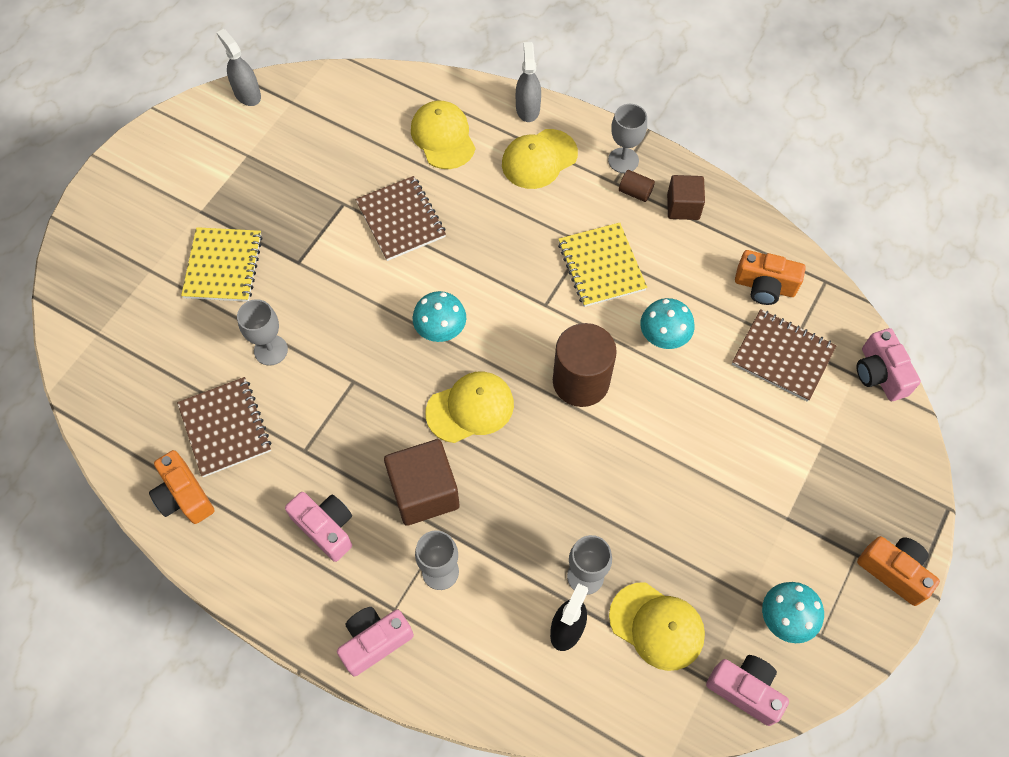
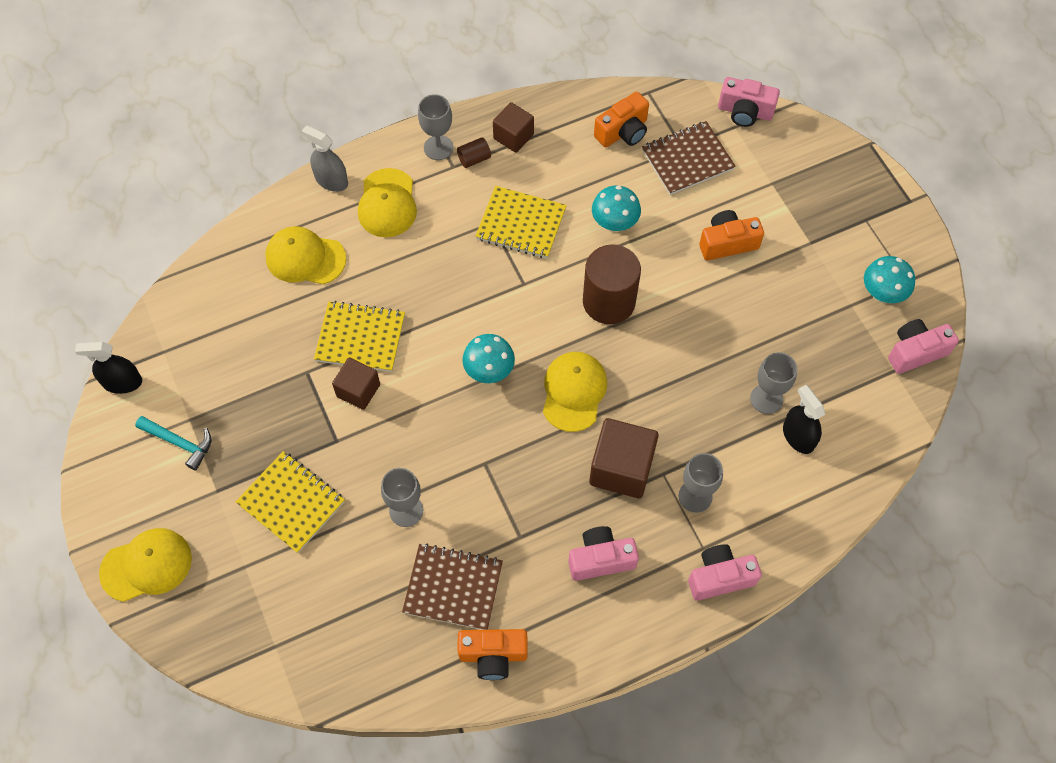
camera: 55 degrees left, 0 degrees up
grey spray bottle [217,29,261,106] -> black spray bottle [75,342,142,394]
pink camera [337,607,414,676] -> pink camera turned 75 degrees clockwise [688,544,762,600]
brown notebook [355,176,446,261] -> yellow notebook [314,301,405,372]
yellow cap [609,582,705,671] -> yellow cap moved to [99,528,192,602]
orange camera [857,536,940,606] -> orange camera moved to [699,210,764,261]
none -> turquoise hammer [135,416,212,471]
none -> brown cube [332,357,380,410]

